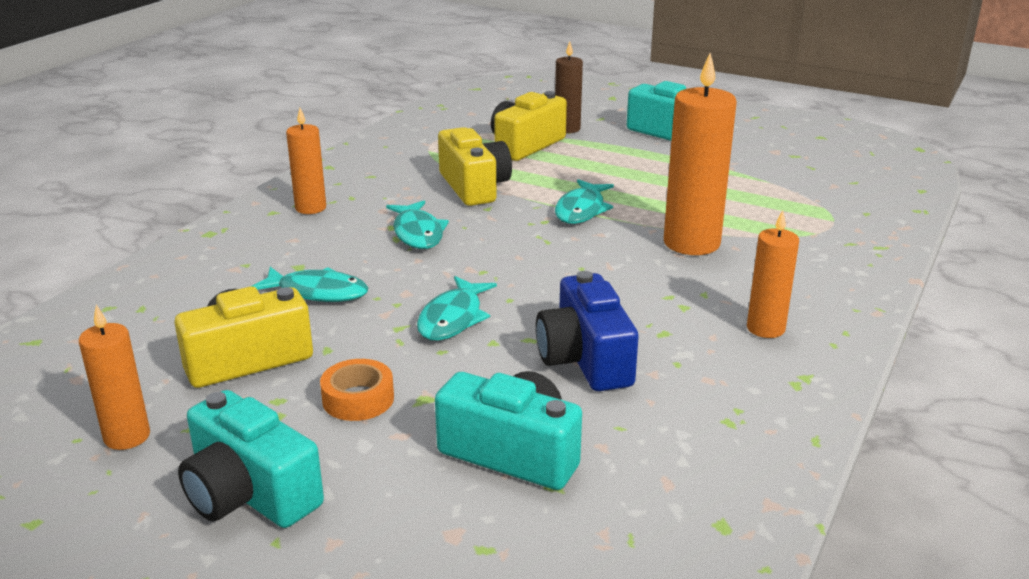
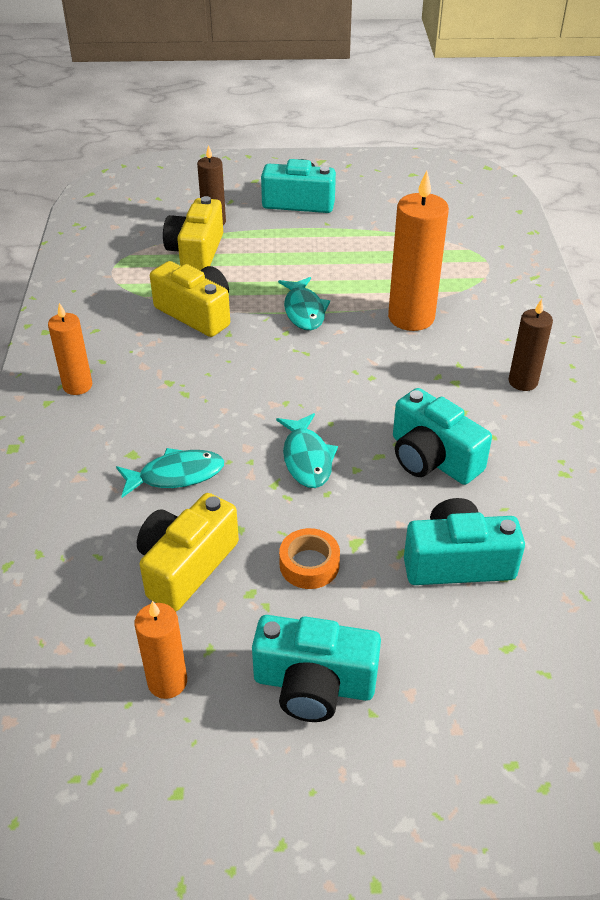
camera: 30 degrees left, 15 degrees up
turquoise fish [386,201,449,249] -> none
blue camera [536,271,639,391] -> turquoise camera [393,388,492,485]
orange candle [747,210,799,338] -> brown candle [508,299,553,391]

